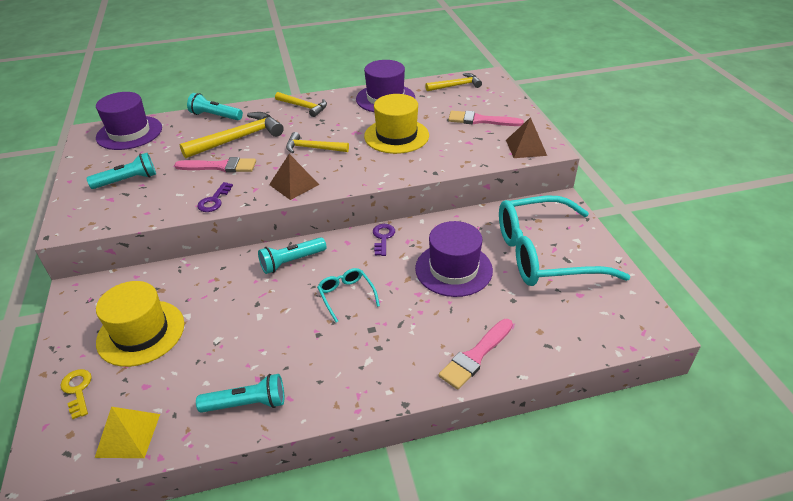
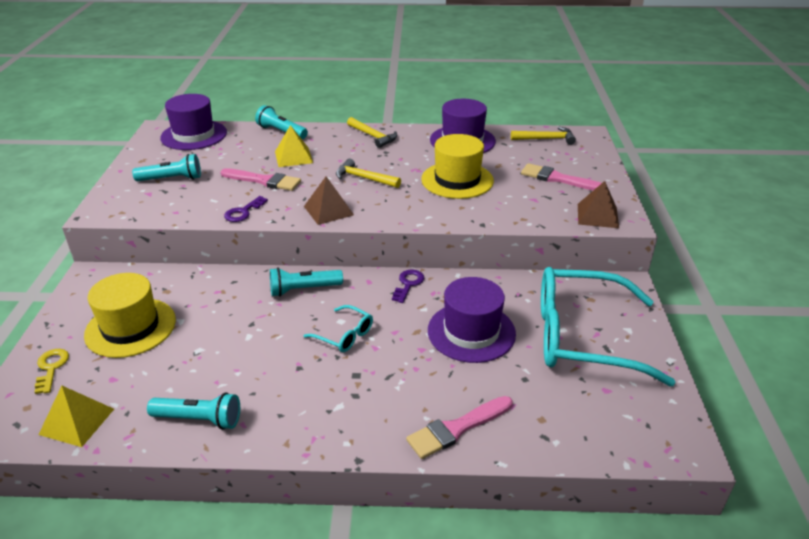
camera: 15 degrees right, 5 degrees down
yellow hammer [180,112,284,158] -> yellow pyramid [275,125,313,167]
turquoise glasses [317,268,380,323] -> turquoise glasses turned 135 degrees clockwise [304,305,373,352]

